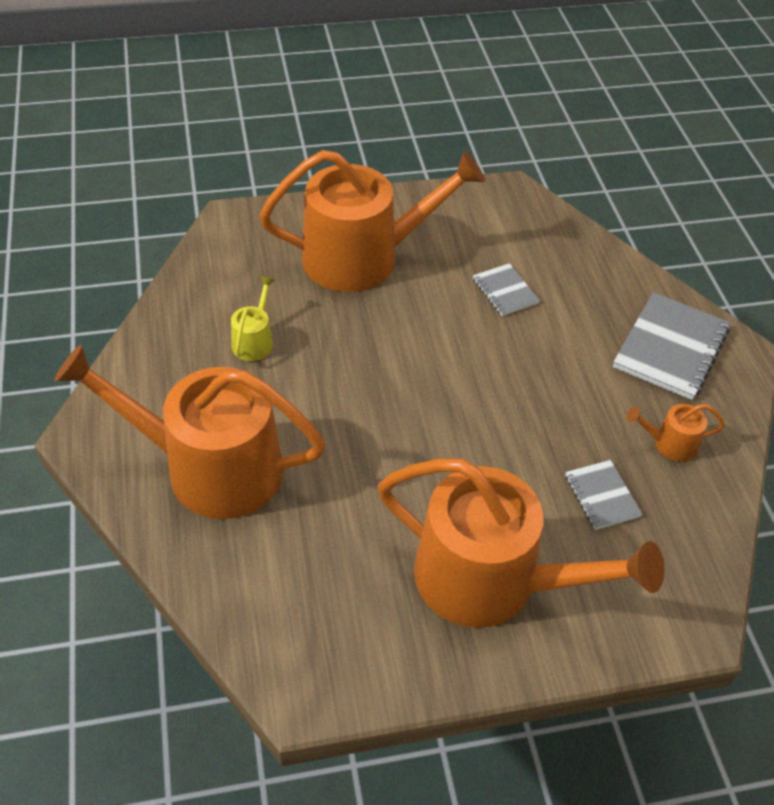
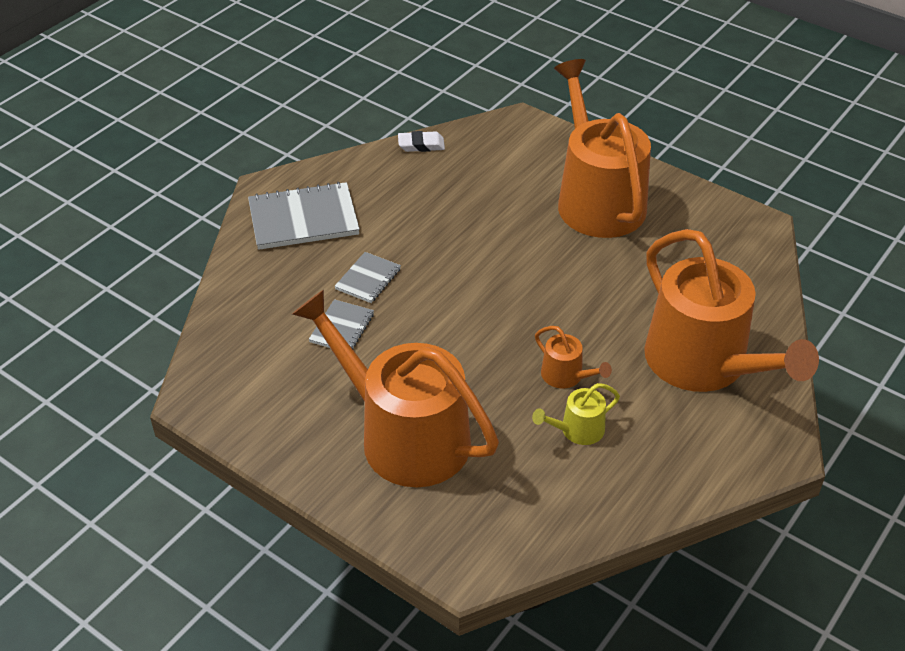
camera: 130 degrees left, 5 degrees down
grey notebook [565,460,642,530] -> grey notebook moved to [334,252,401,303]
orange watering can [626,404,725,462] -> orange watering can moved to [535,326,612,388]
none -> white eraser [398,131,445,152]

